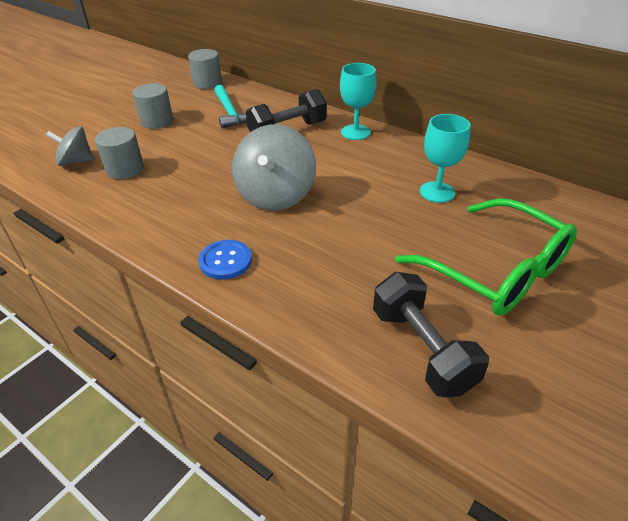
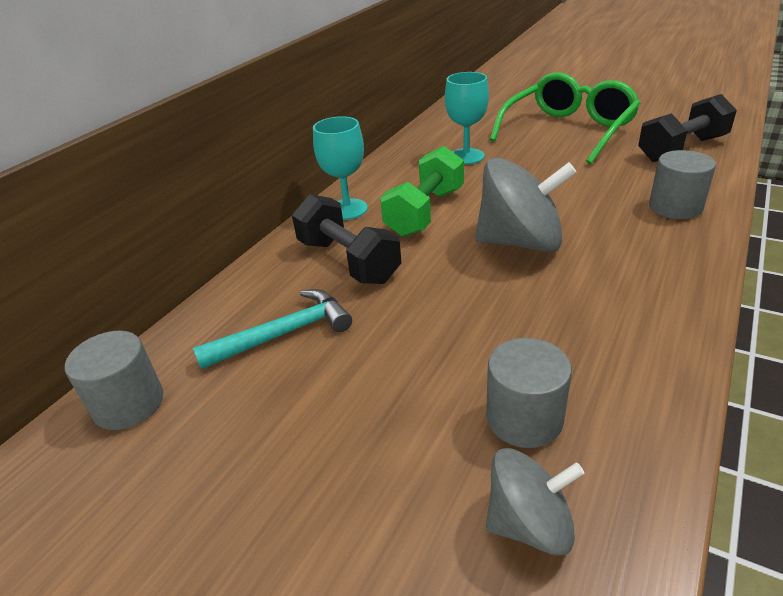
camera: 95 degrees left, 5 degrees down
grey spinning top [46,126,94,166] -> grey spinning top turned 90 degrees counterclockwise [486,448,584,556]
grey cylinder [132,83,173,129] -> grey cylinder moved to [649,150,716,219]
blue button [199,240,252,280] -> none
none -> green dumbbell [380,146,464,237]

